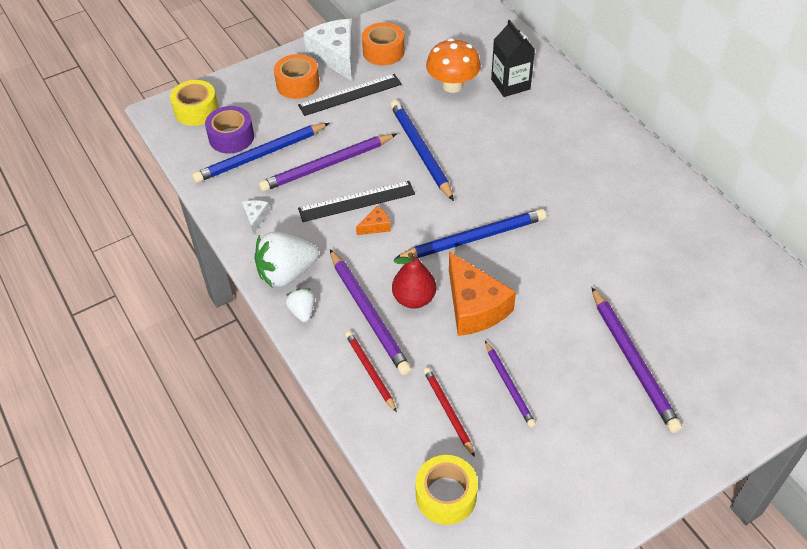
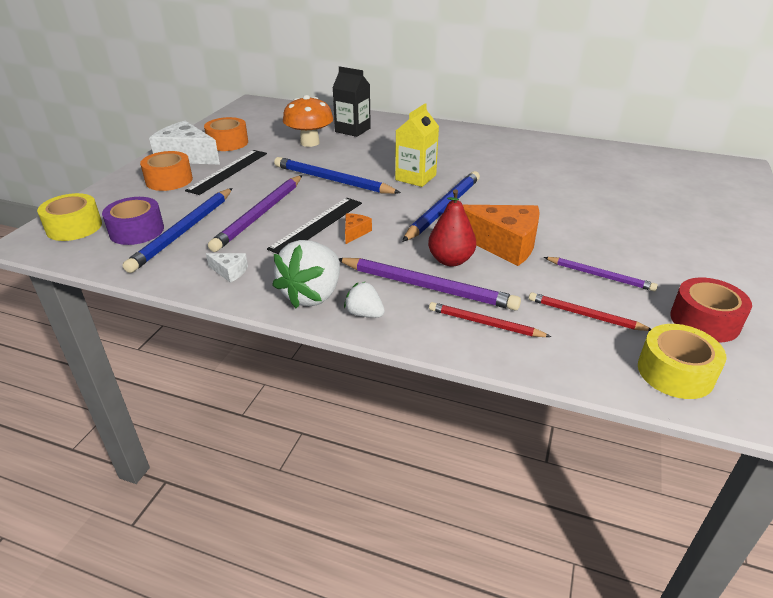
camera: 40 degrees left, 15 degrees down
white cheese [242,200,270,234] -> white cheese turned 150 degrees clockwise [206,253,248,283]
purple pencil [591,287,682,433] -> none
none -> yellow carton [395,104,439,187]
none -> red tape [670,277,752,342]

